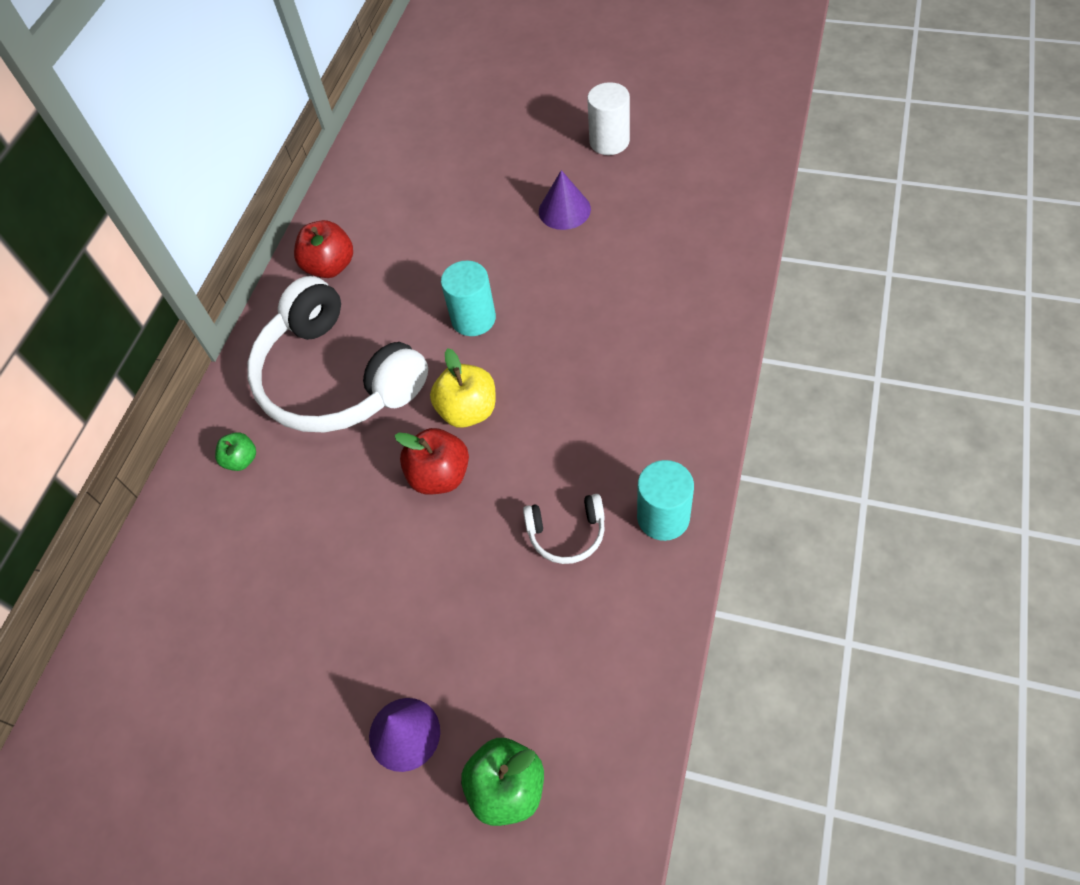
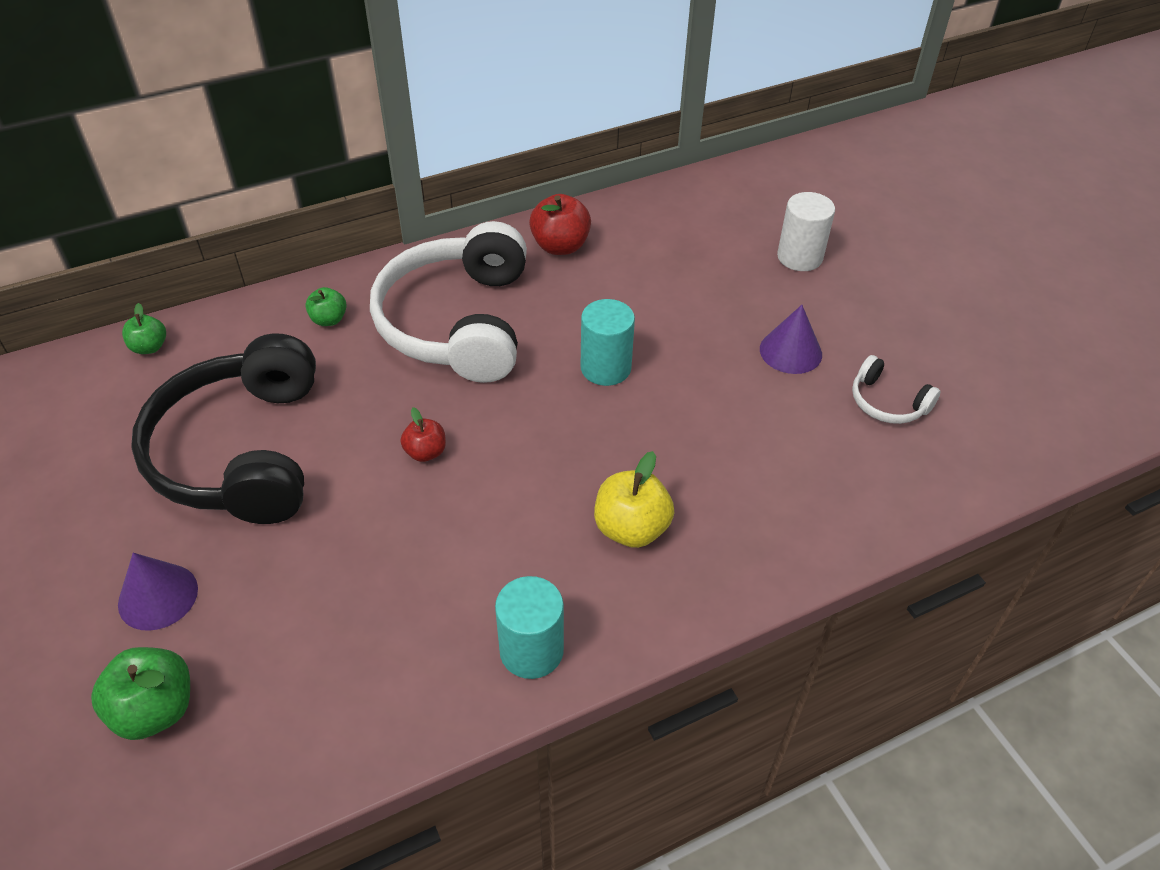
camera: 40 degrees right, 10 degrees down
red apple [394,428,469,495] -> red apple [400,407,446,462], size x0.60
yellow apple [430,348,496,428] -> yellow apple moved to [594,451,674,548]
white headphones [523,494,605,564] -> white headphones moved to [852,355,941,424]
white cylinder [587,82,630,155] -> white cylinder moved to [777,192,835,271]
none -> green apple [122,303,166,354]
none -> black headphones [131,333,316,524]

